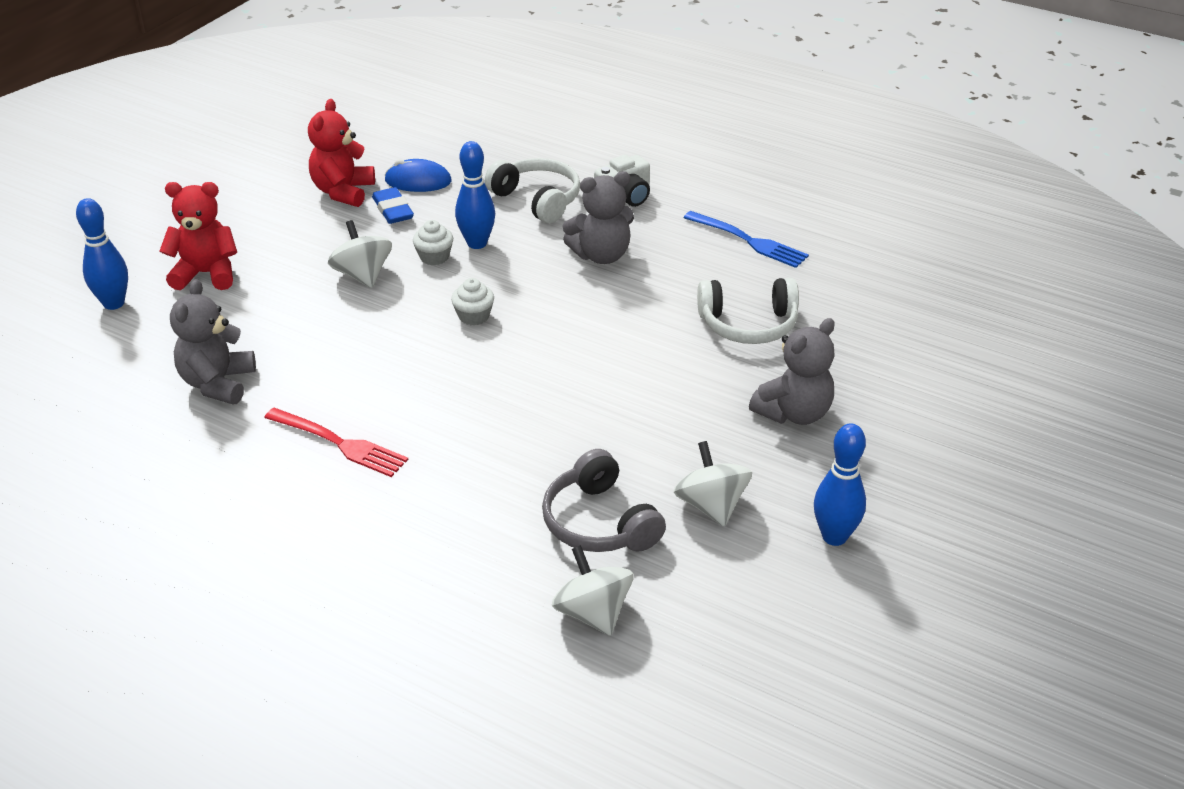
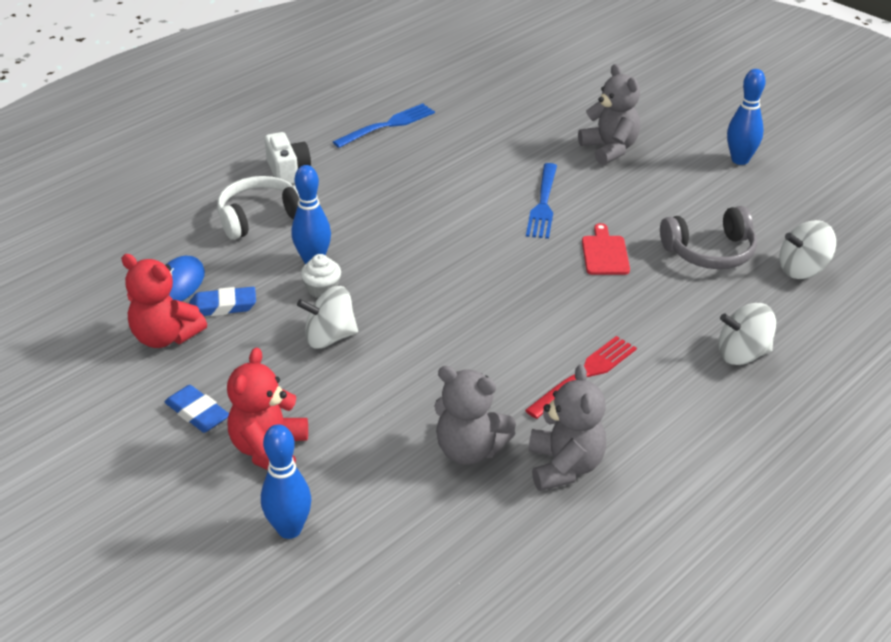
camera: 75 degrees left, 0 degrees up
white cupcake [451,278,494,326] -> none
grey teddy bear [563,171,634,264] -> grey teddy bear moved to [529,364,606,491]
white spinning top [674,441,752,527] -> white spinning top moved to [718,303,776,365]
white headphones [697,278,799,344] -> none
none -> blue eraser [164,385,229,433]
none -> blue fork [526,163,557,239]
none -> red cutting board [582,223,630,275]

